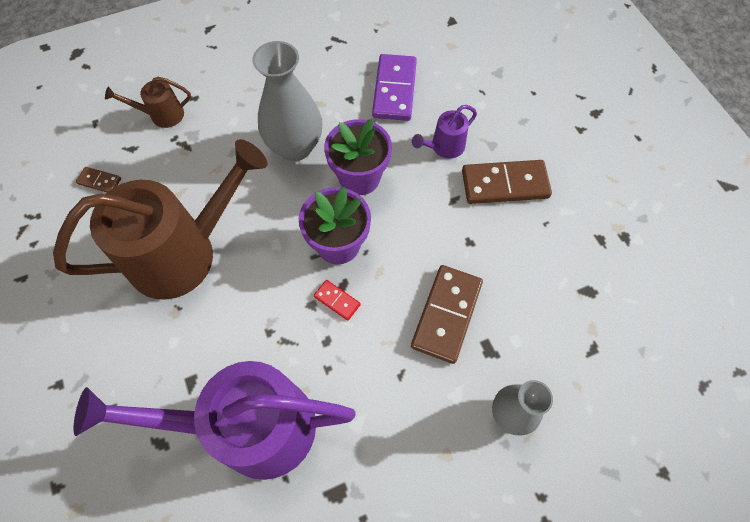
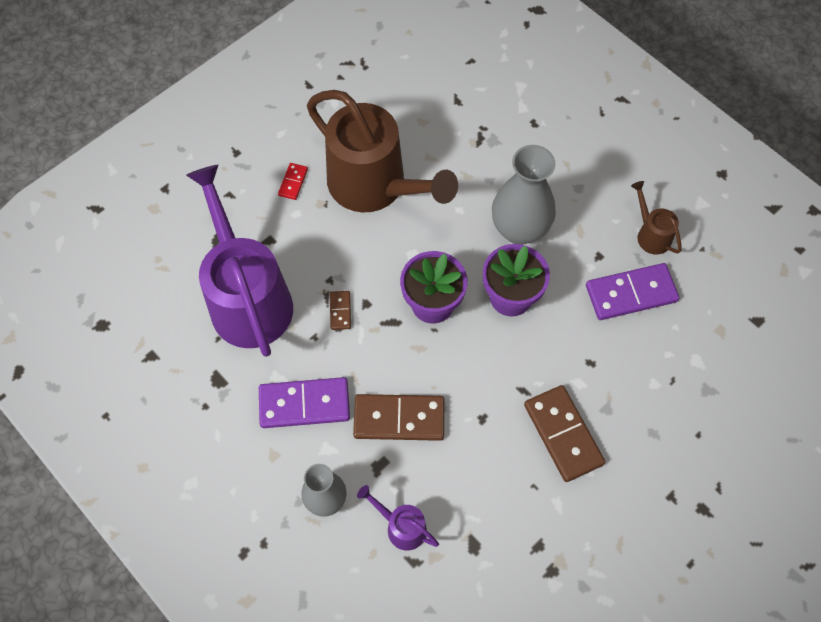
camera: 70 degrees right, 0 degrees up
brown domino [76,167,121,193] -> brown domino moved to [330,291,351,330]
brown watering can [105,77,191,128] -> brown watering can moved to [631,181,682,255]
red domino [314,280,361,321] -> red domino moved to [278,163,308,200]
purple watering can [412,105,477,159] -> purple watering can moved to [357,485,439,551]
none -> purple domino [259,377,350,428]

